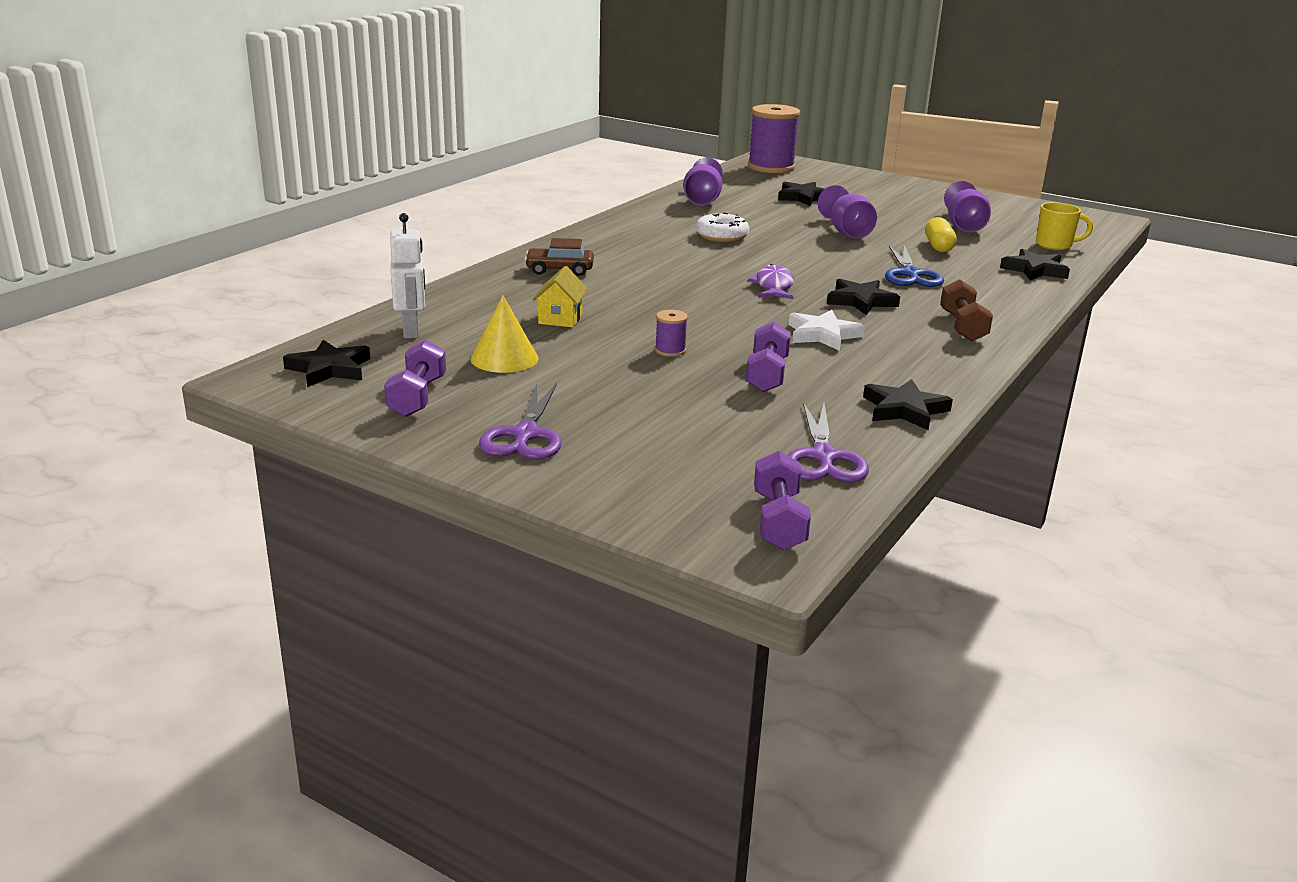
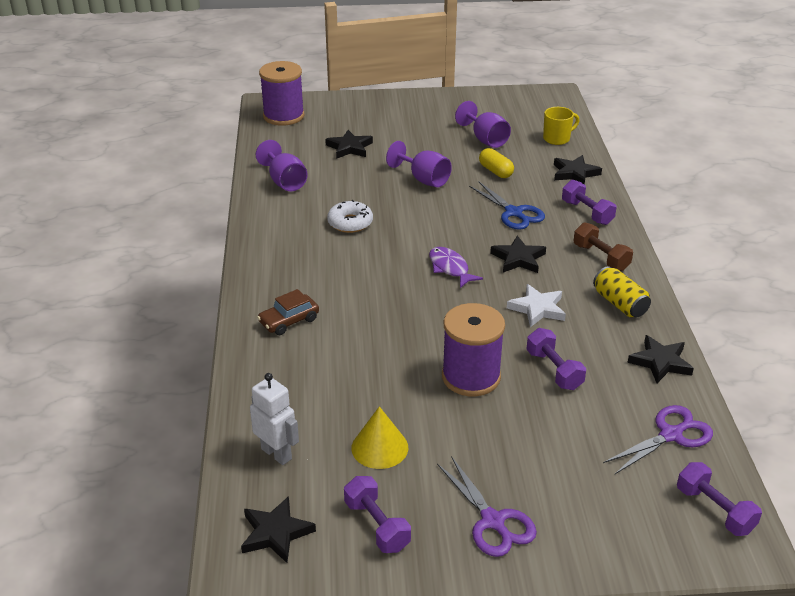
camera: 35 degrees left, 10 degrees up
yellow house [532,266,588,327] -> none
purple spool [655,310,688,357] -> purple spool [442,303,505,396], size x2.35
purple scissors [788,402,869,482] -> purple scissors turned 90 degrees counterclockwise [603,405,713,474]
none -> purple dumbbell [562,180,617,225]
none -> yellow can [593,266,651,317]

